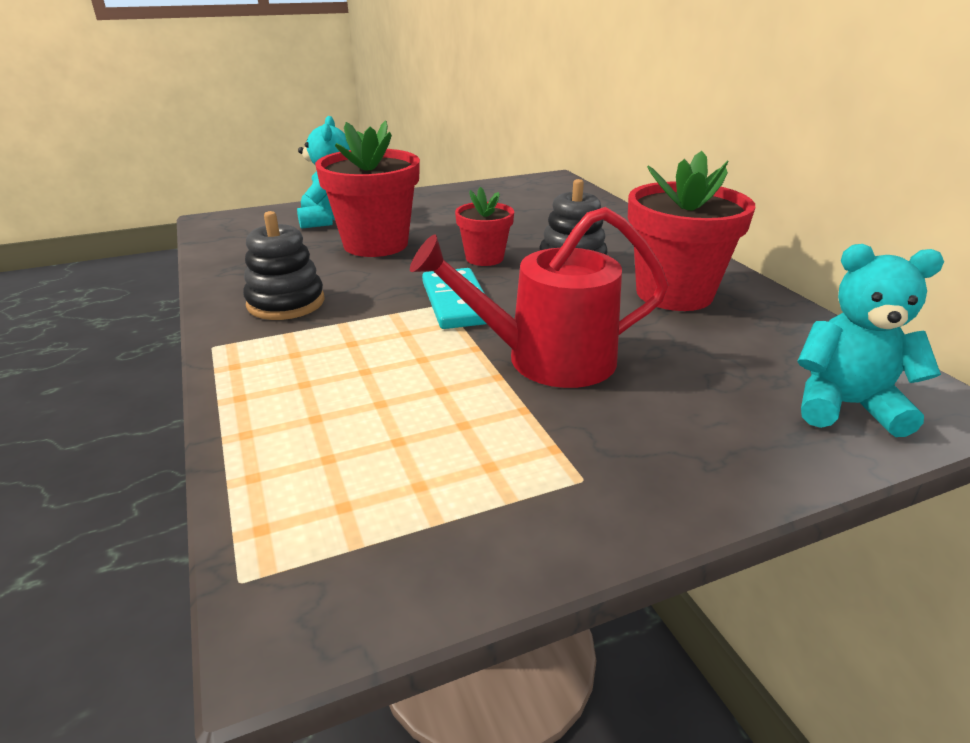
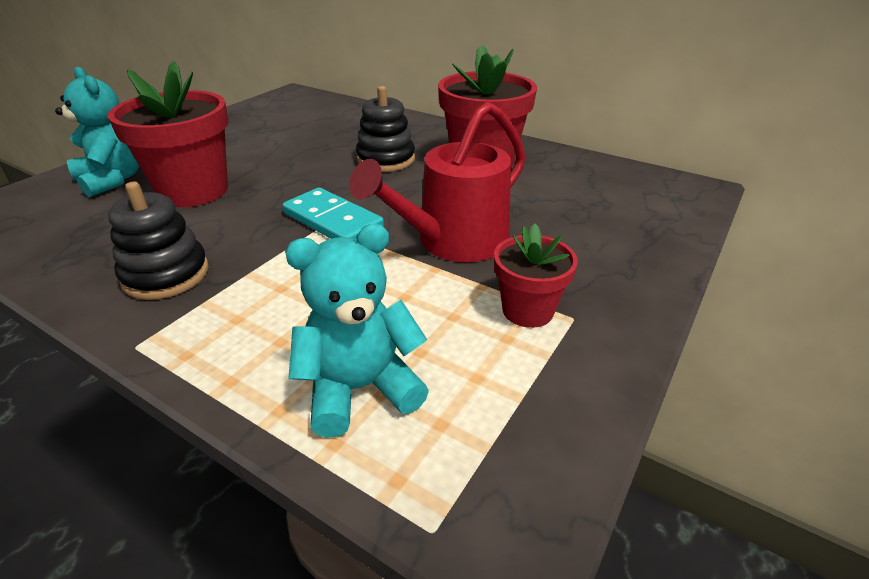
camera: 35 degrees left, 5 degrees up
red flower pot [455,187,514,266] -> red flower pot moved to [494,224,578,328]
turquoise teddy bear [797,244,944,437] -> turquoise teddy bear moved to [285,224,429,438]

